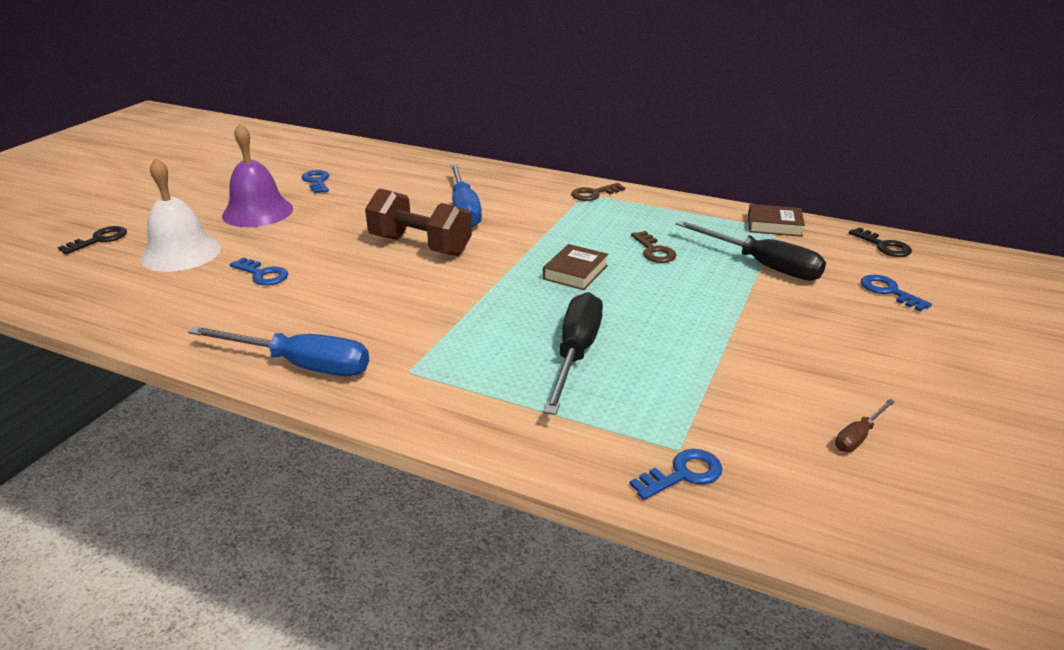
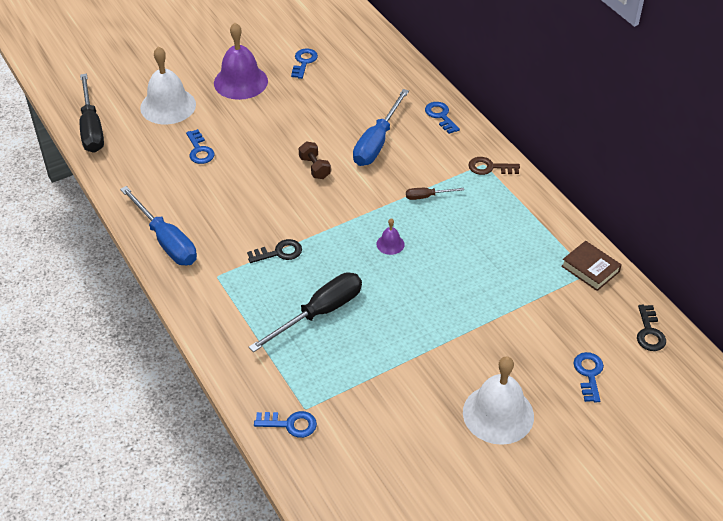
camera: 35 degrees right, 15 degrees up
black key [58,226,127,254] -> black key moved to [247,239,302,263]
brown dumbbell [365,188,472,256] -> brown dumbbell [299,142,331,179], size x0.51
brown book [543,244,608,290] -> purple bell [377,218,405,255]
brown key [631,231,676,263] -> none
black screwdriver [675,220,826,281] -> black screwdriver moved to [80,74,104,153]
brown screwdriver [835,399,895,452] -> brown screwdriver moved to [406,188,464,200]
none -> blue key [425,102,460,134]
none -> white bell [463,356,534,445]

